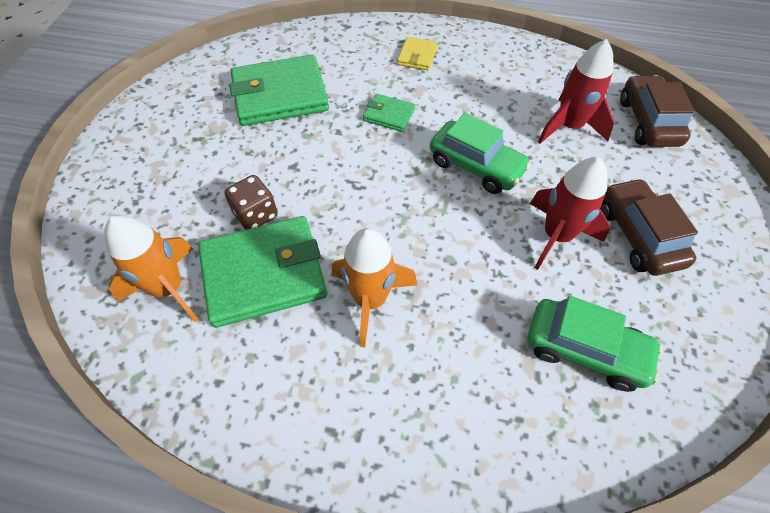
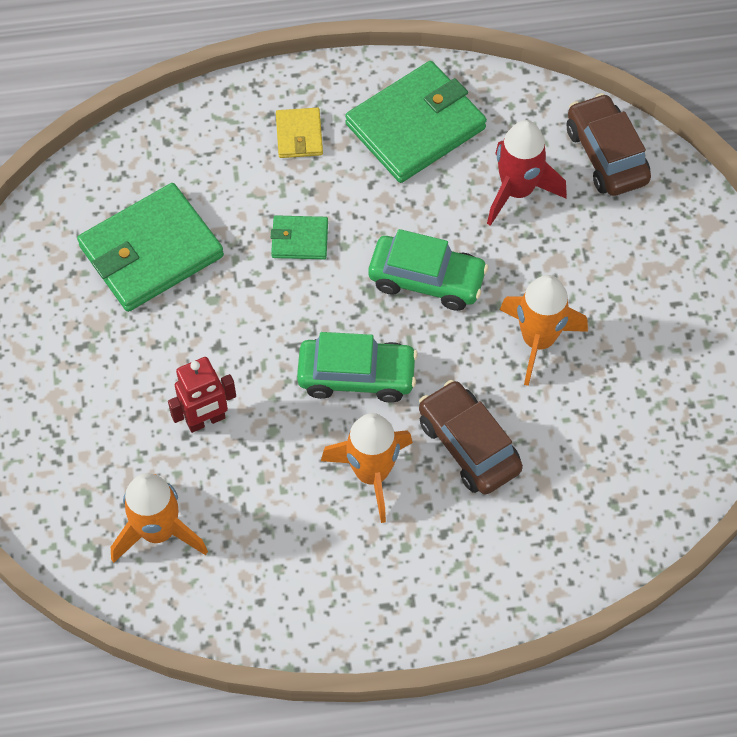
camera: 20 degrees left, 5 degrees up
green wallet [198,216,327,328] -> green wallet moved to [345,61,487,183]
brown dice [224,175,278,230] -> red robot [168,357,236,433]
green car [528,296,663,392] -> green car moved to [297,332,418,403]
red rocket [530,157,610,270] -> orange rocket [500,275,588,386]
brown car [600,178,698,276] -> brown car moved to [419,380,523,495]

